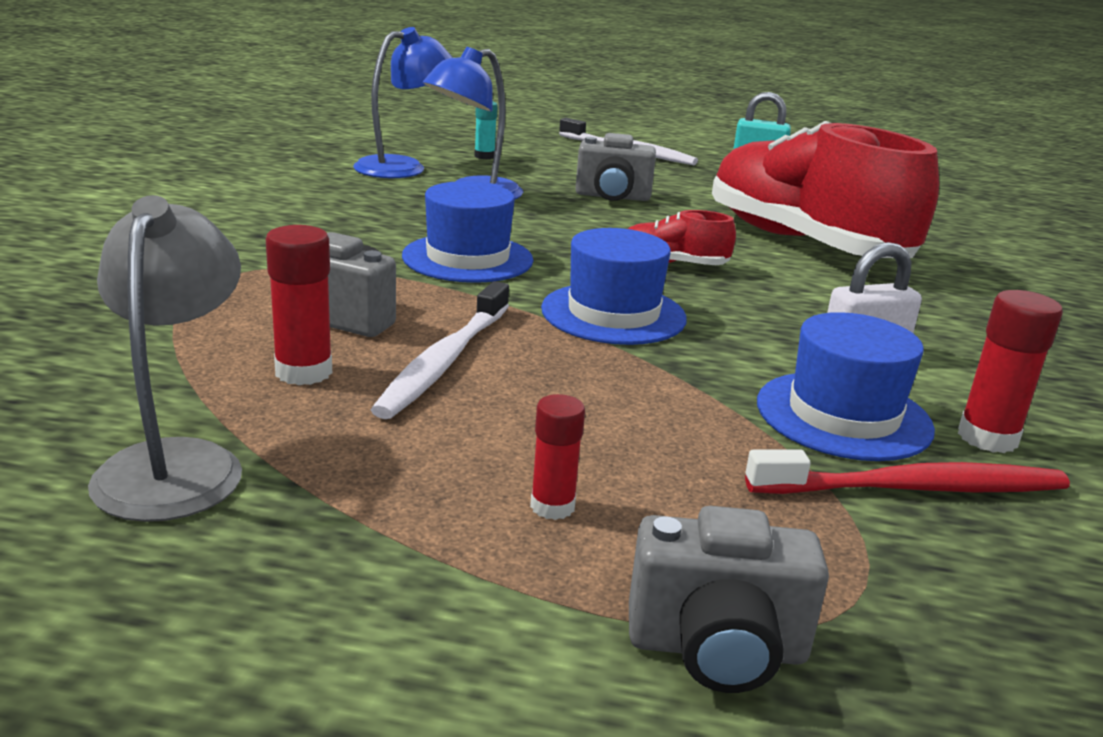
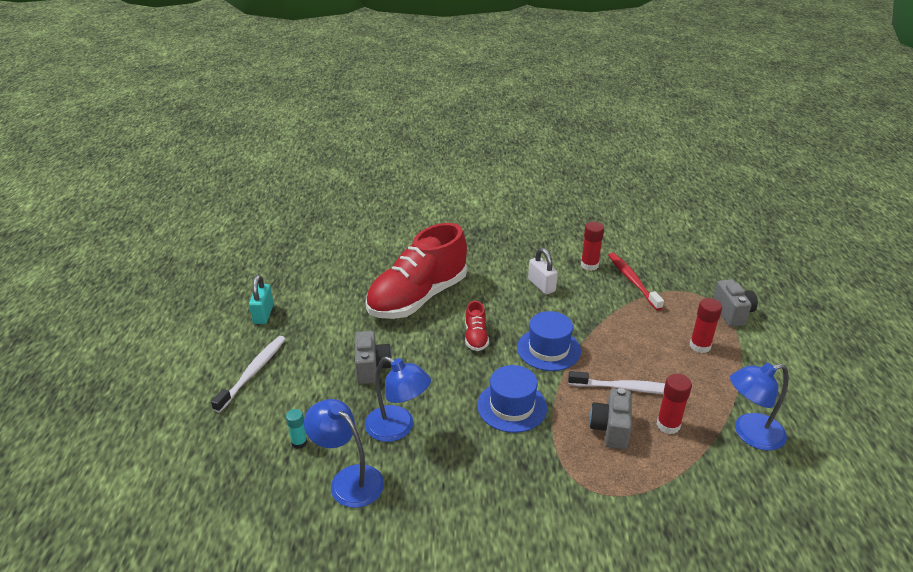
camera: 100 degrees left, 10 degrees up
grey lamp [88,195,242,522] -> blue lamp [730,363,789,451]
red glue stick [530,394,585,520] -> red glue stick [690,298,722,353], size x1.52
blue hat [757,312,935,461] -> none

